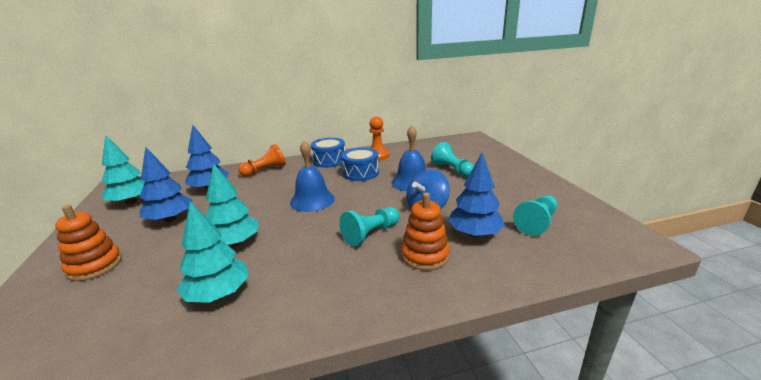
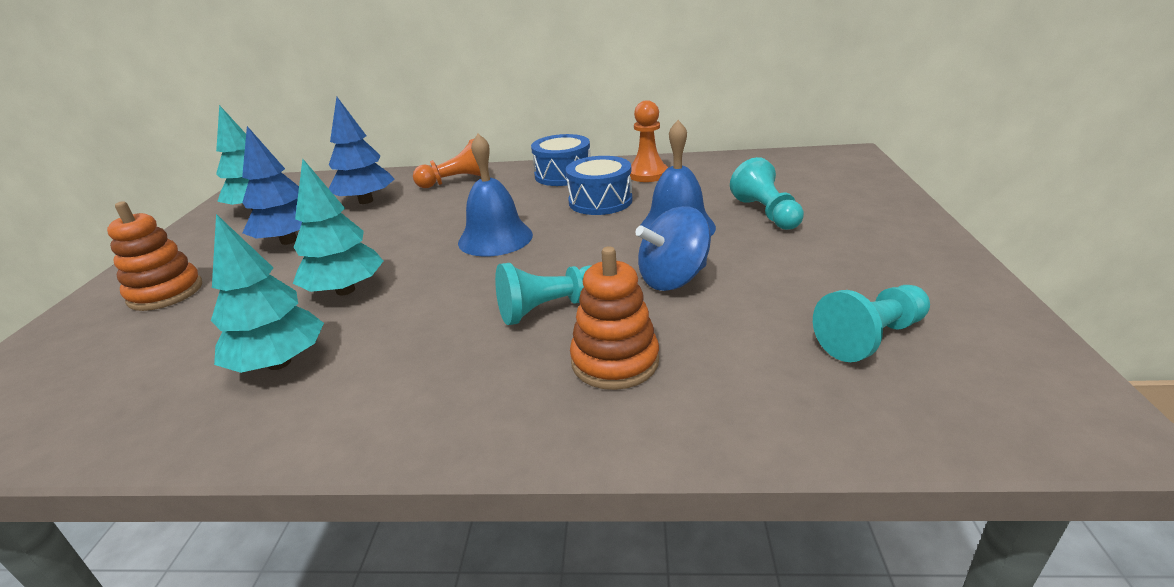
camera: 20 degrees right, 5 degrees up
blue tree [448,153,505,237] -> none

